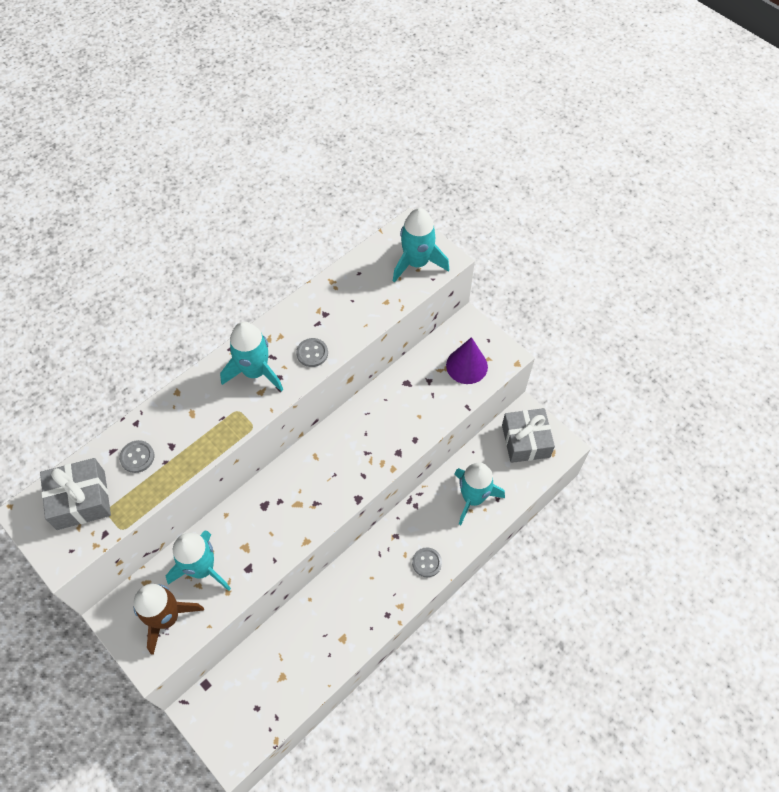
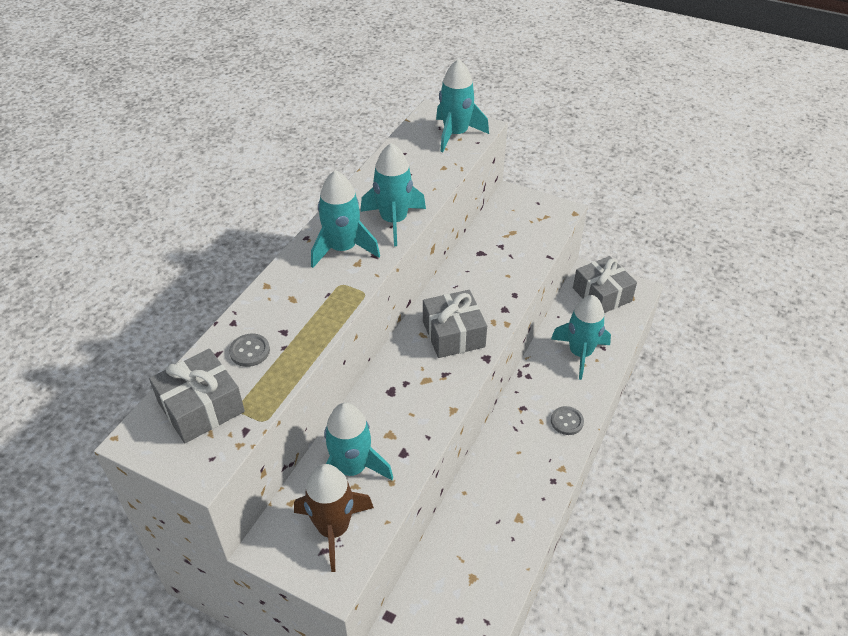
camera: 20 degrees left, 15 degrees down
grey button [296,338,328,367] -> turquoise rocket [360,143,426,246]
purple cone [446,337,488,384] -> none
none -> grey gift [423,290,487,358]

